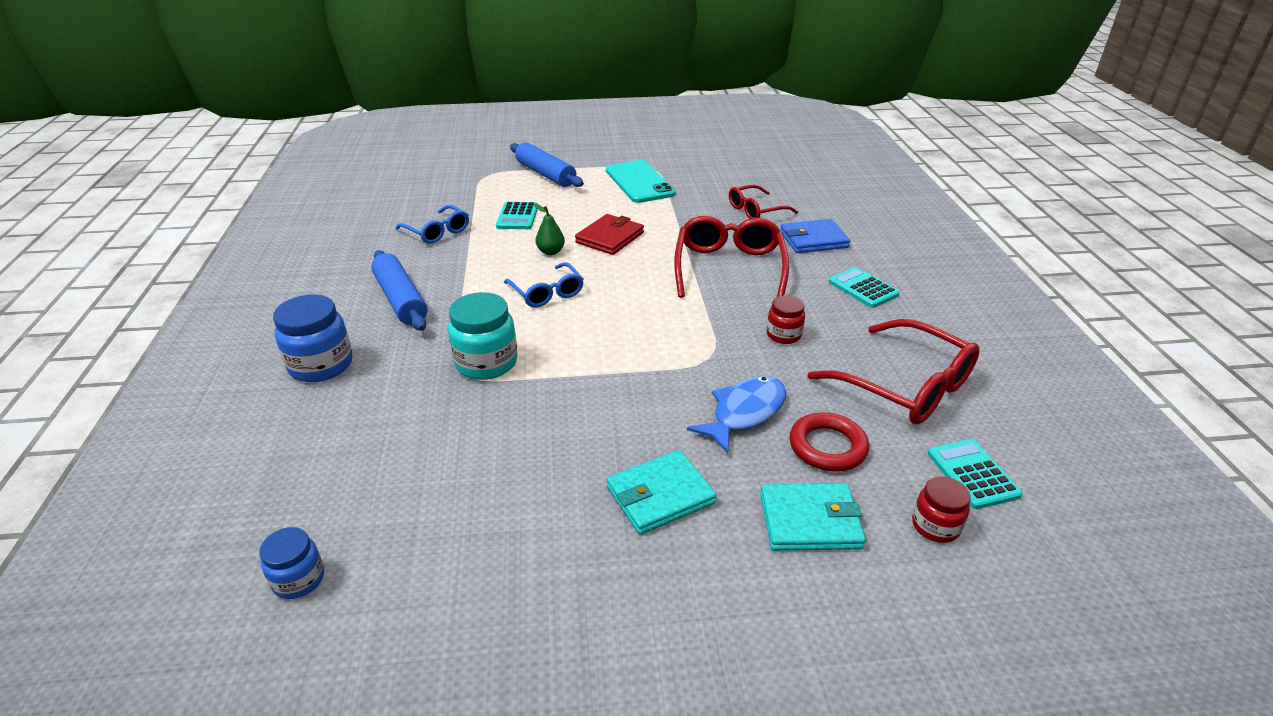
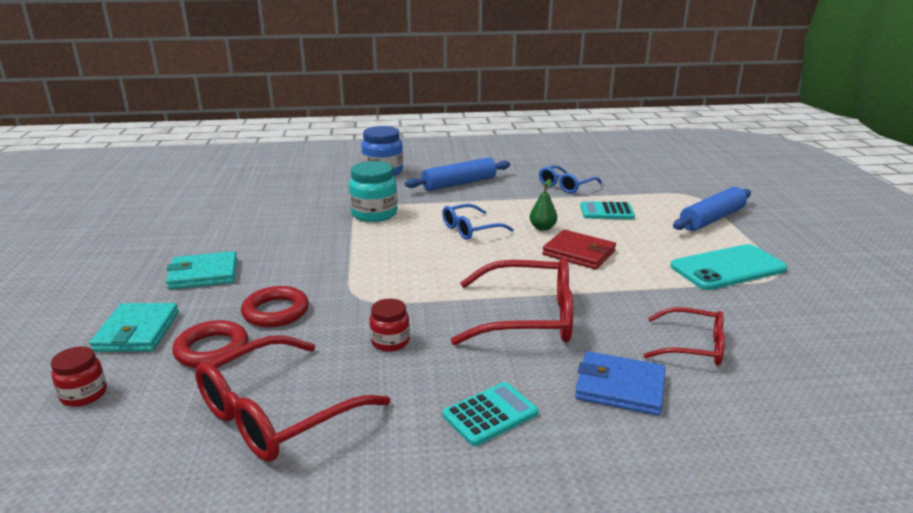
camera: 90 degrees right, 10 degrees down
blue jar [259,527,324,599] -> none
turquoise wallet [606,450,716,535] -> turquoise wallet turned 75 degrees counterclockwise [166,251,237,289]
blue fish [687,376,786,454] -> red ring [241,286,309,327]
red glasses [729,185,798,219] -> red glasses turned 135 degrees clockwise [643,307,725,366]
blue wallet [780,219,850,253] -> blue wallet turned 60 degrees counterclockwise [575,351,666,416]
turquoise calculator [928,439,1023,509] -> none

